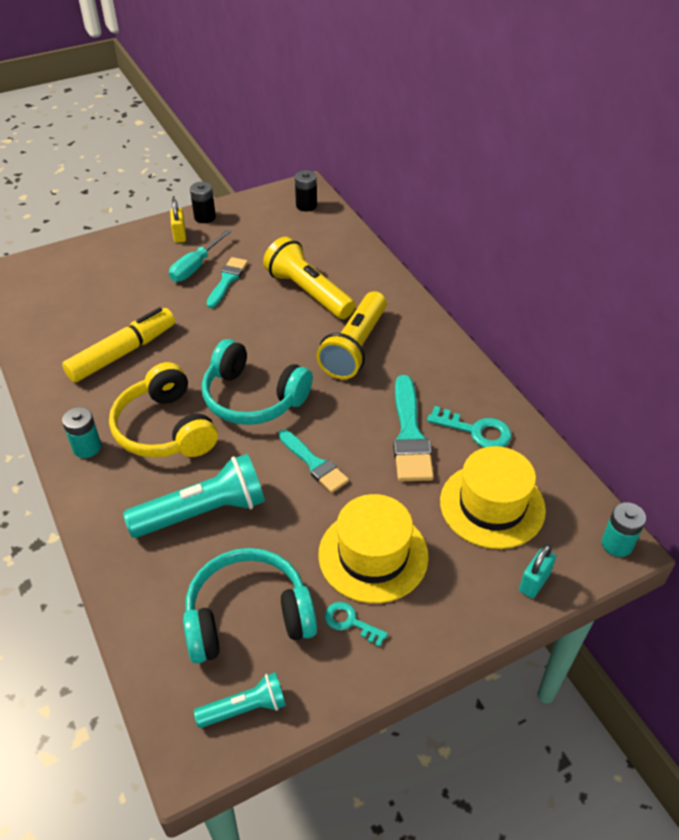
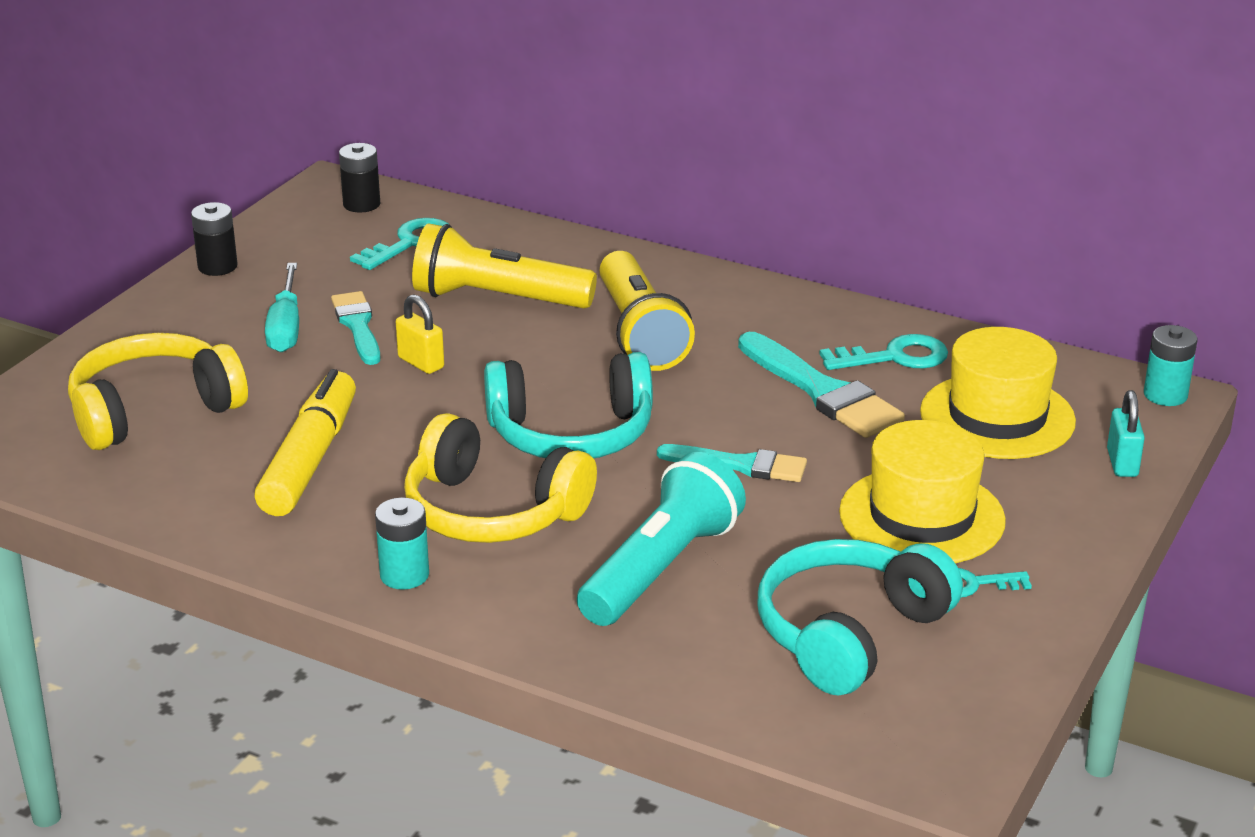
camera: 35 degrees left, 15 degrees down
yellow padlock [170,199,186,243] -> yellow padlock moved to [396,294,444,374]
turquoise flashlight [194,672,286,728] -> none
none -> yellow headphones [68,333,248,450]
none -> turquoise key [350,218,450,270]

